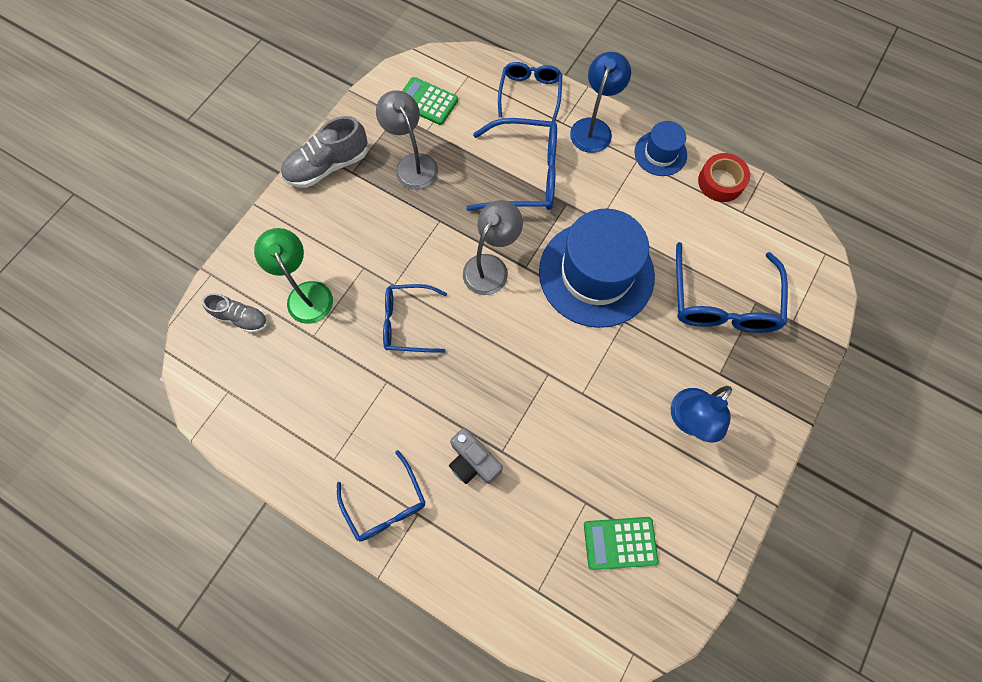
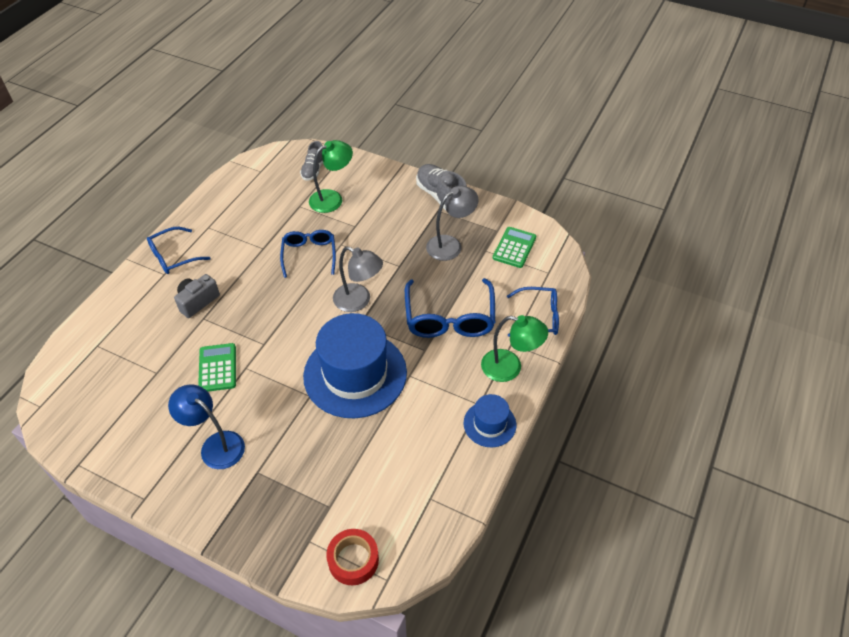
camera: 85 degrees right, 20 degrees down
blue lamp [570,52,631,153] -> green lamp [481,315,548,382]
green calculator [584,517,658,570] -> green calculator moved to [198,343,236,392]
blue glasses [676,242,788,333] -> none
red tape [698,153,750,202] -> red tape moved to [326,529,379,585]

